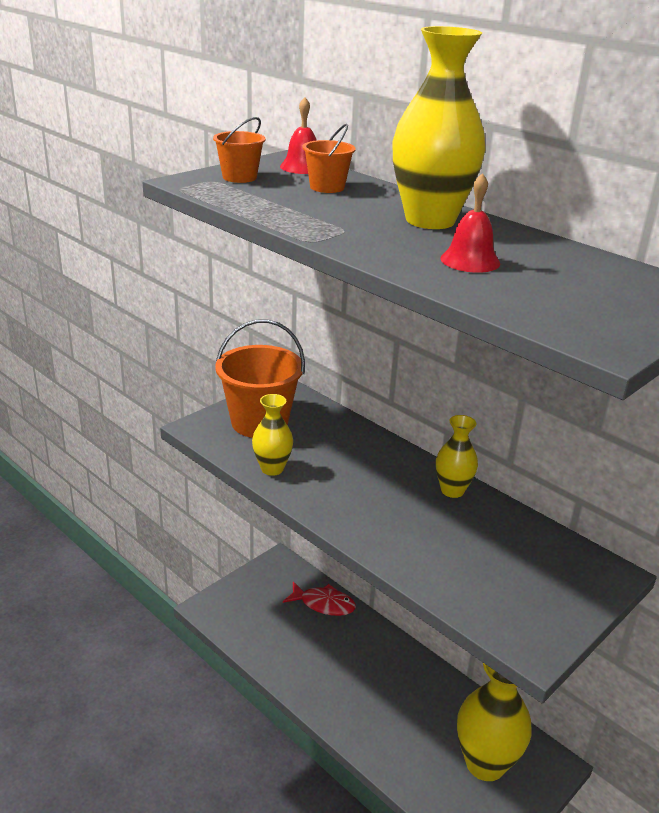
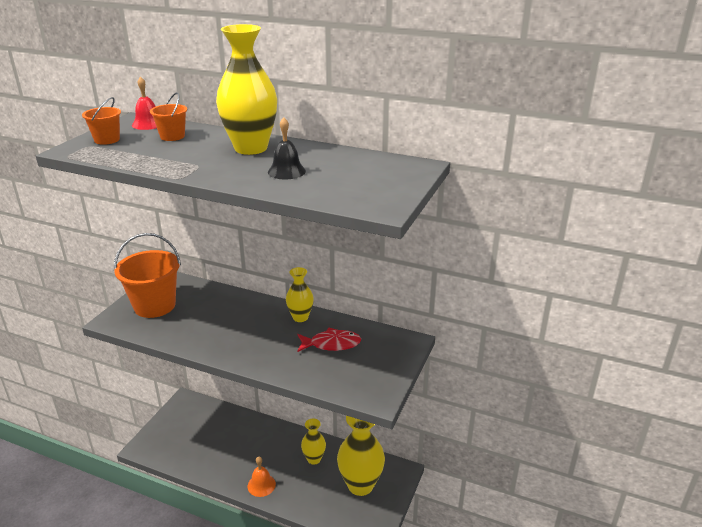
camera: 20 degrees left, 0 degrees up
yellow vase [252,394,293,476] -> yellow vase moved to [301,418,326,465]
red fish [283,582,356,616] -> red fish moved to [297,328,361,352]
red bell [440,173,500,273] -> black bell [268,117,306,180]
none -> orange bell [248,456,276,497]

